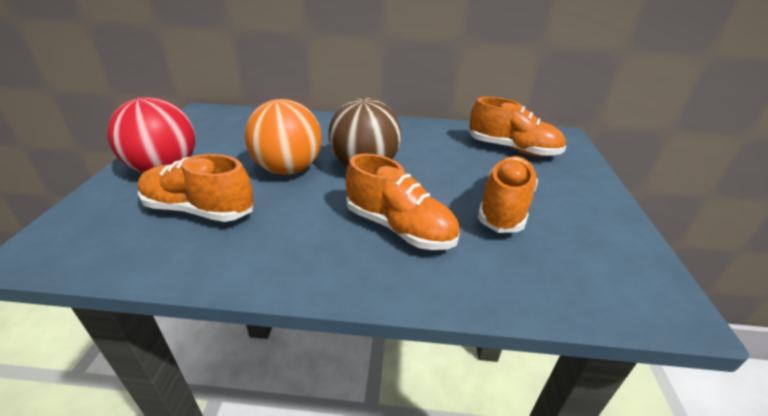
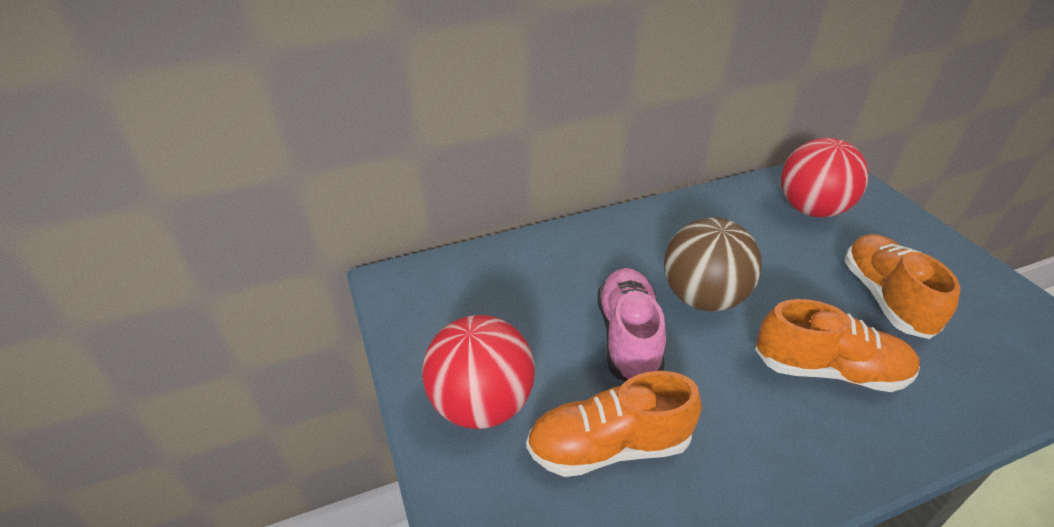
camera: 25 degrees left, 5 degrees up
orange ball [245,99,322,175] -> pink shoe [597,268,666,382]
orange shoe [469,97,566,157] -> red ball [781,138,869,217]

